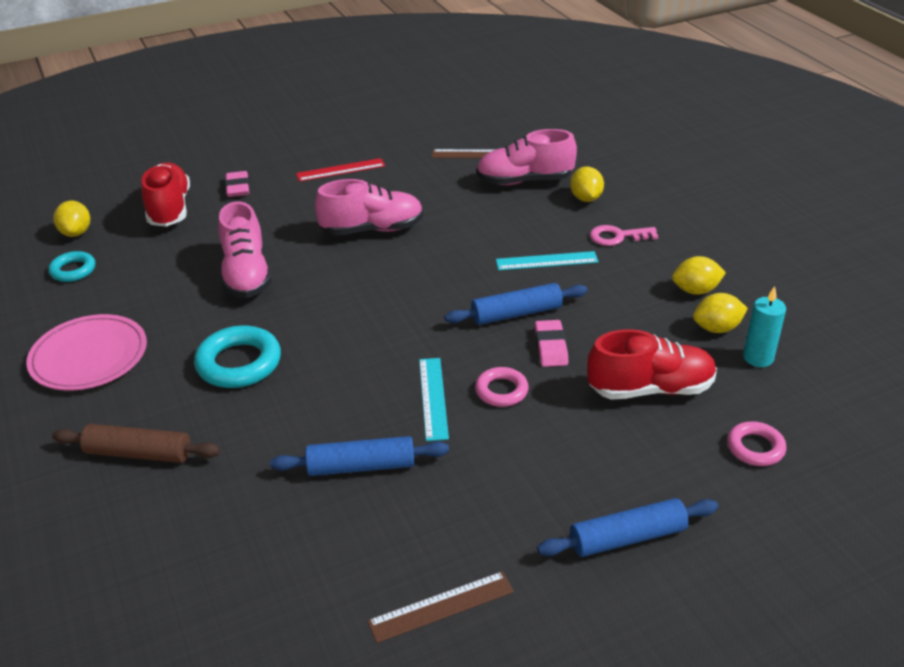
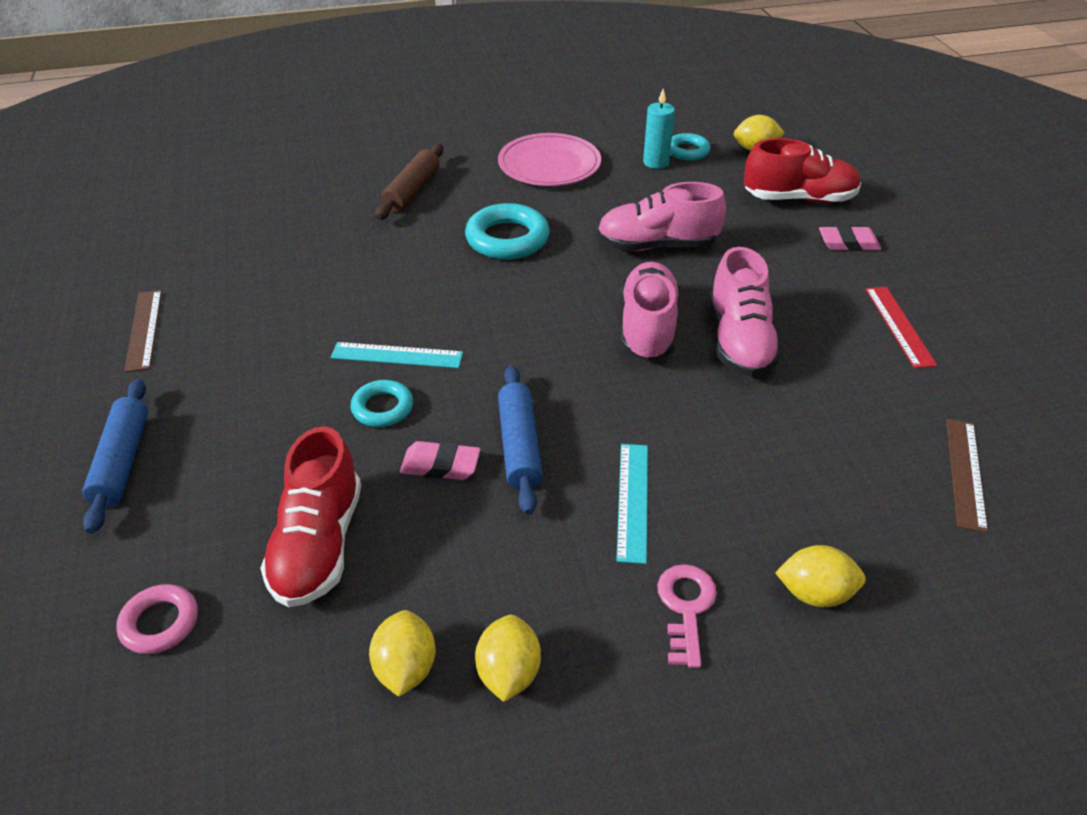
camera: 100 degrees right, 5 degrees up
blue rolling pin [270,436,449,476] -> none
pink ring [475,367,529,407] -> turquoise ring [350,380,413,427]
pink shoe [476,129,577,185] -> pink shoe moved to [621,262,680,361]
turquoise candle [743,286,786,367] -> turquoise candle moved to [643,89,675,169]

